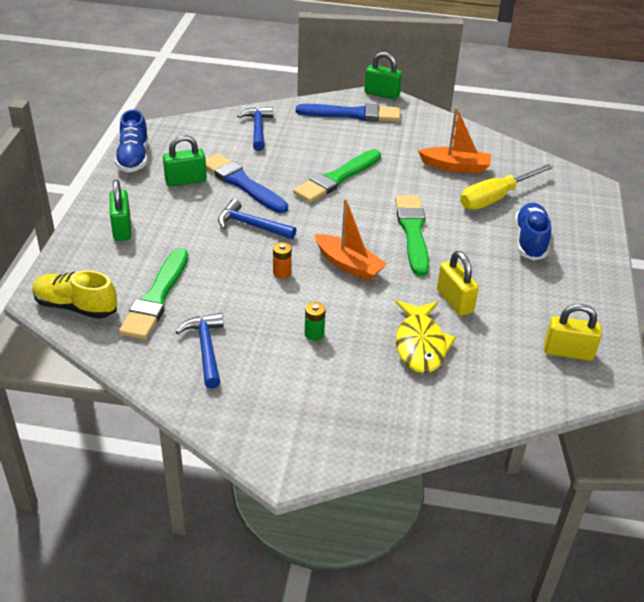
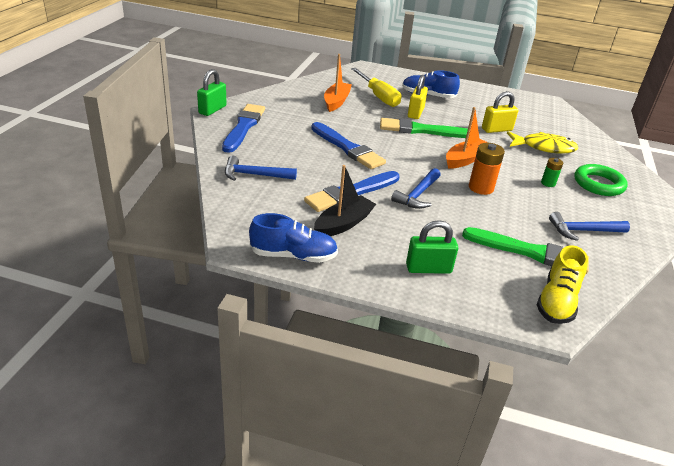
camera: 85 degrees left, 5 degrees down
green padlock [163,135,207,186] -> black boat [314,165,376,236]
orange battery [273,242,292,279] -> orange battery [469,143,505,195], size x1.69
green brush [293,149,381,203] -> blue brush [311,122,386,169]
yellow padlock [544,304,602,361] -> yellow padlock moved to [408,75,428,119]
none -> green ring [574,164,628,196]

